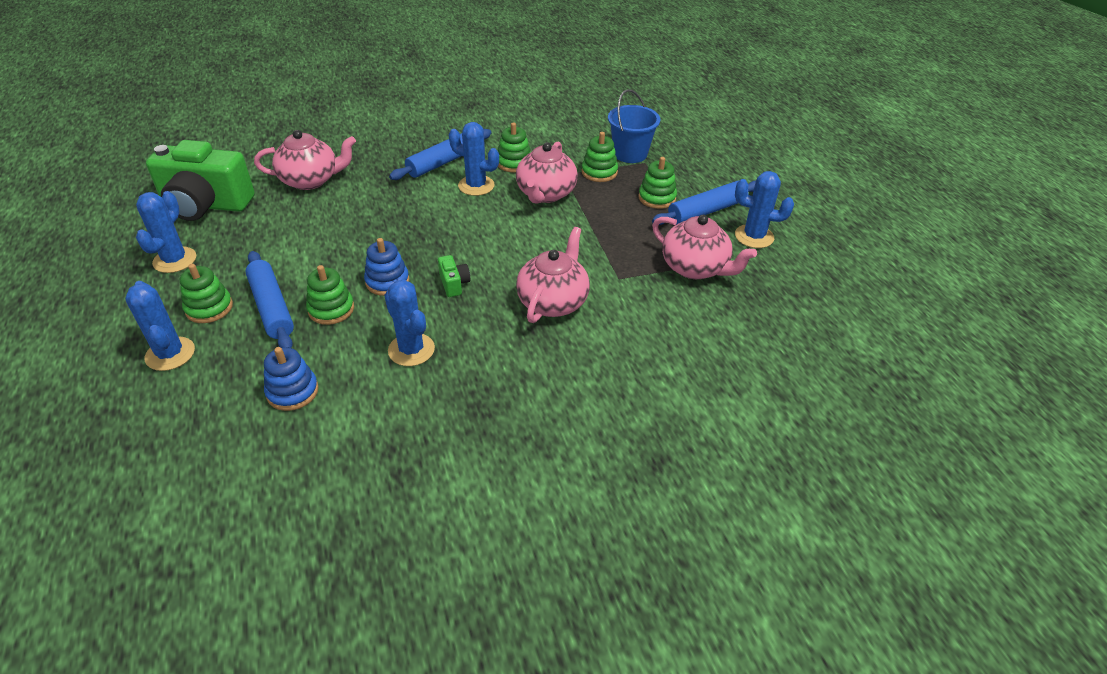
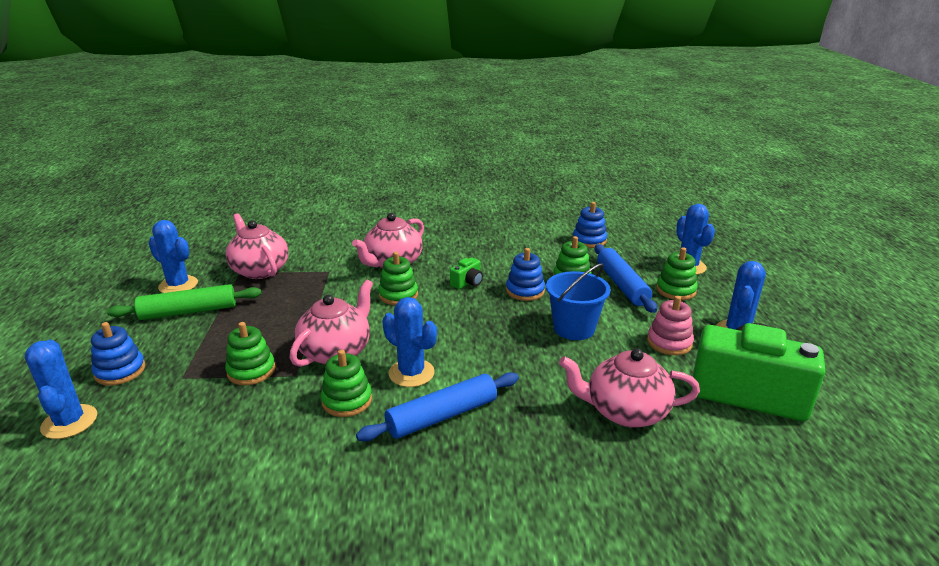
camera: 165 degrees left, 15 degrees down
blue cactus [384,280,435,366] -> blue cactus moved to [25,340,97,439]
green camera [438,255,471,297] -> green camera turned 135 degrees counterclockwise [450,257,483,289]
blue bucket [608,89,660,163] -> blue bucket moved to [546,263,611,340]
green stacking toy [638,157,677,209] -> green stacking toy moved to [378,252,418,305]
blue rolling pin [652,180,756,225] -> green rolling pin [107,284,262,320]
none -> blue stacking toy [91,322,145,386]
none -> pink stacking toy [647,296,694,355]

